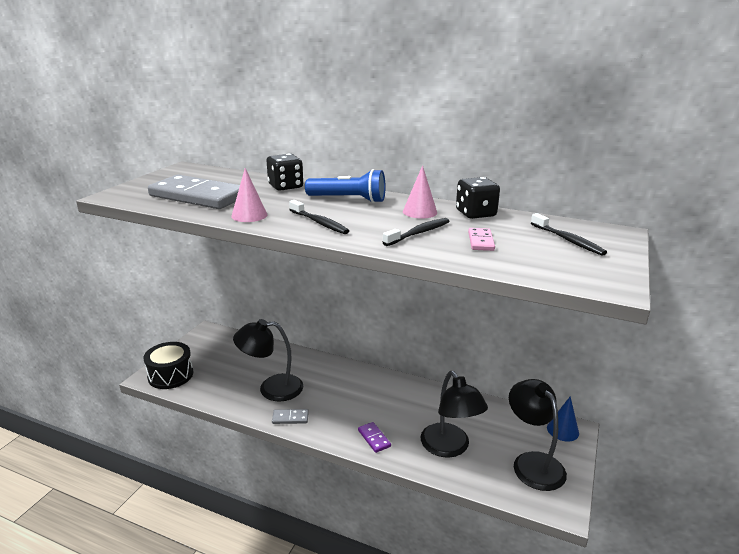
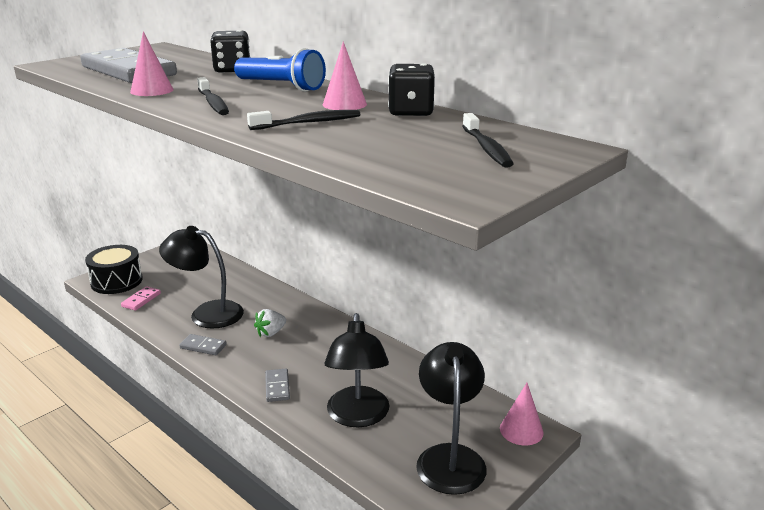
camera: 20 degrees right, 0 degrees up
purple domino [358,422,391,453] -> grey domino [265,369,290,402]
pink domino [468,228,495,251] -> pink domino moved to [121,286,161,311]
blue cone [547,396,579,441] -> pink cone [500,383,544,446]
none -> white strawberry [254,309,286,337]

